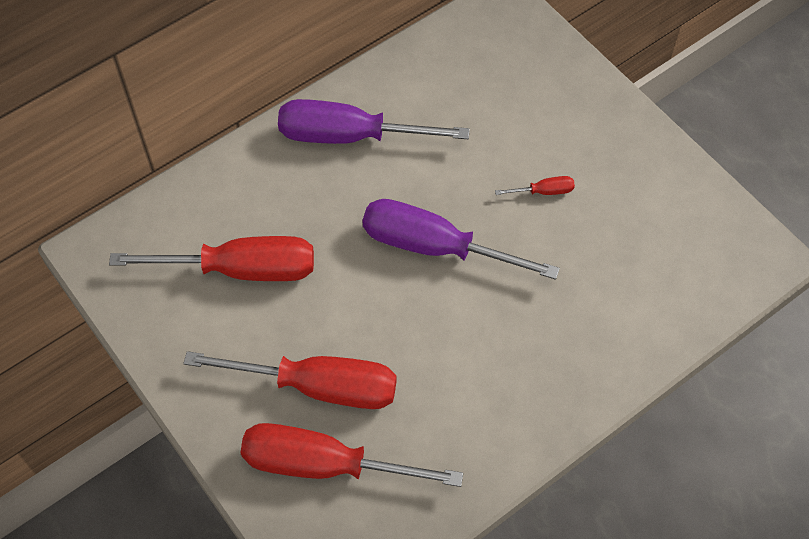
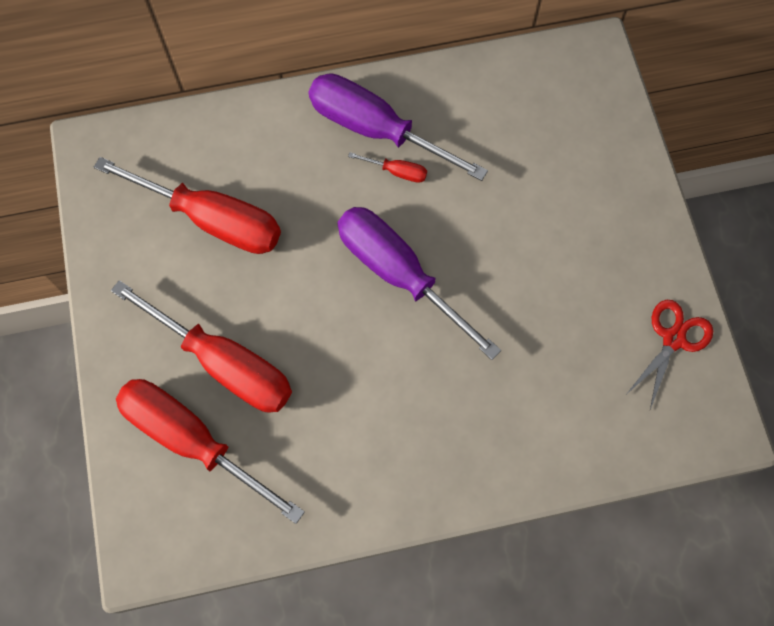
camera: 25 degrees right, 10 degrees up
red screwdriver [495,176,575,195] -> red screwdriver moved to [348,152,427,183]
none -> red scissors [627,300,713,410]

